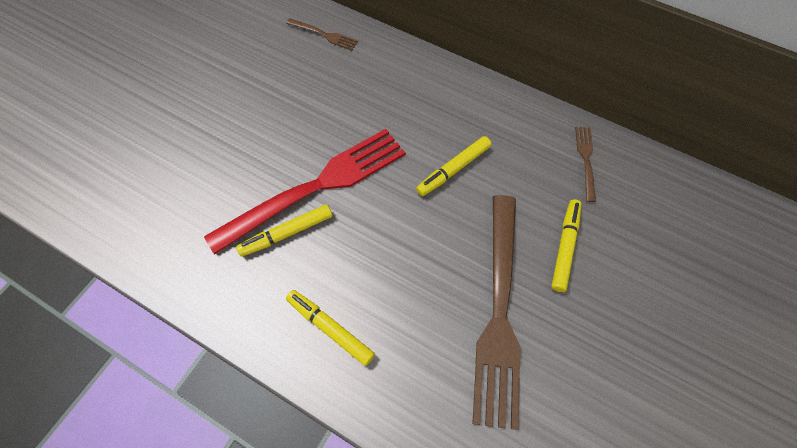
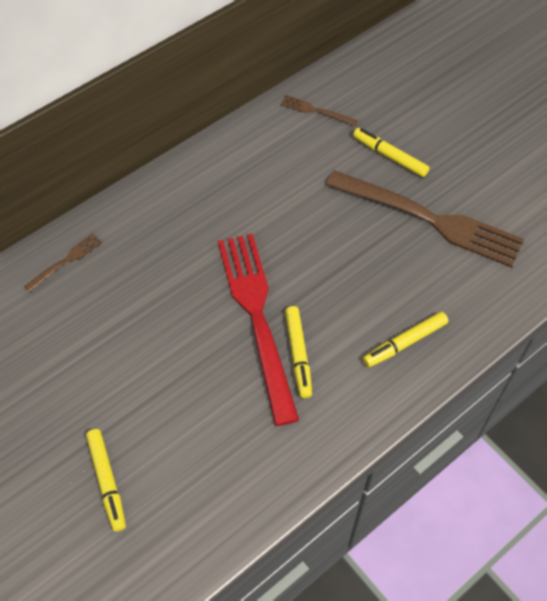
camera: 70 degrees left, 5 degrees down
yellow marker [416,136,491,196] -> yellow marker moved to [86,429,126,531]

